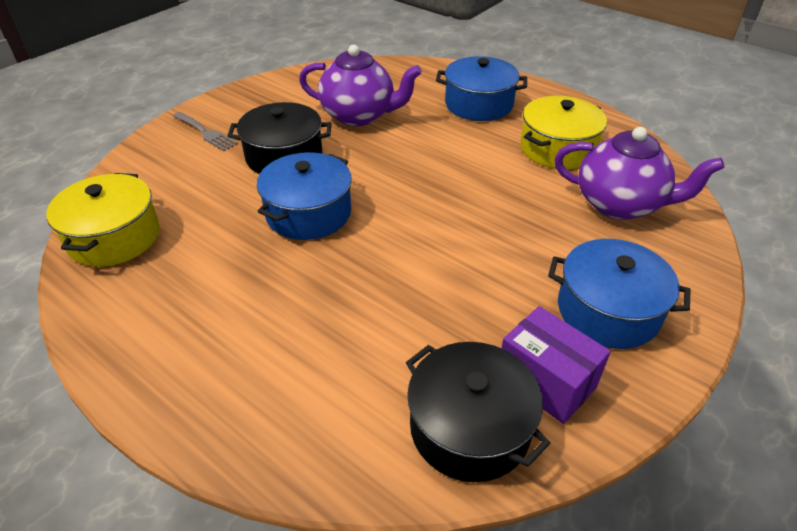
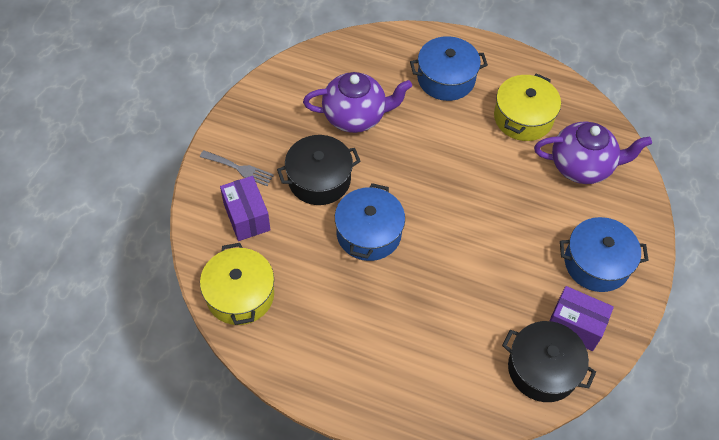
camera: 20 degrees left, 15 degrees up
none -> purple box [220,176,270,241]

